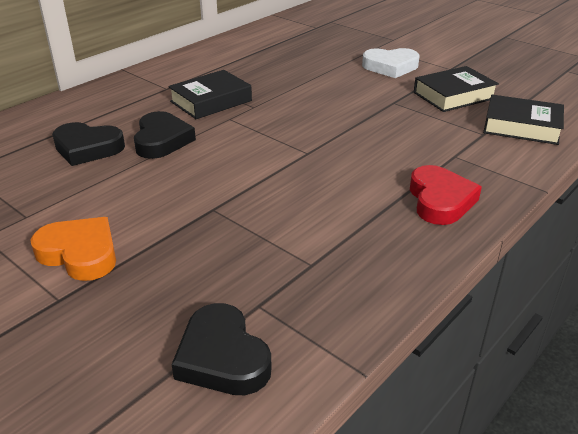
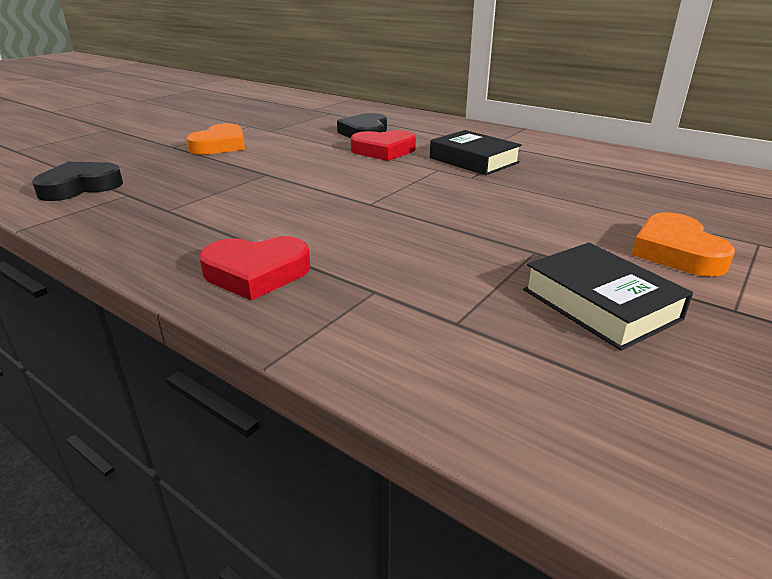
camera: 85 degrees right, 5 degrees down
black heart [134,111,196,159] -> red heart [351,130,416,161]
white heart [362,48,419,78] -> orange heart [631,213,735,277]
black book [483,95,564,145] -> none

